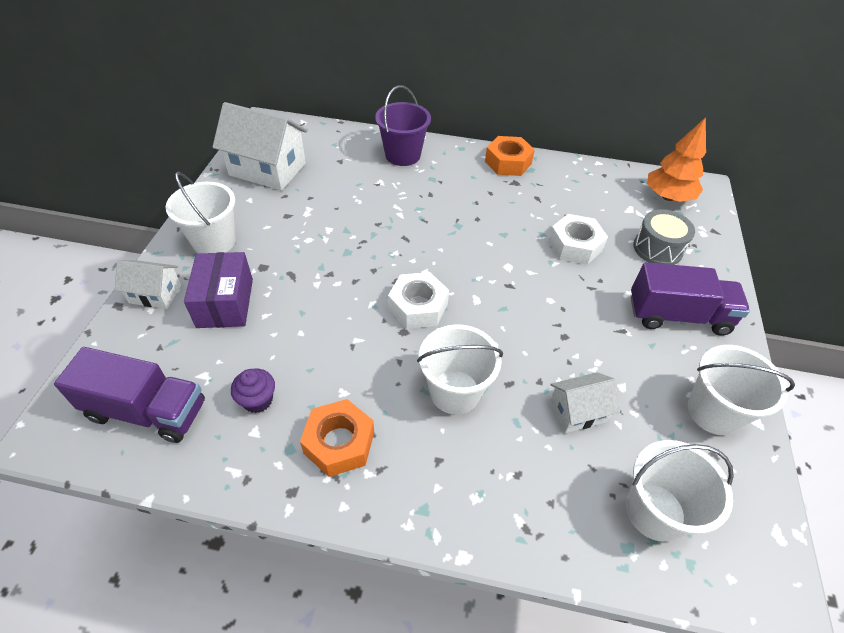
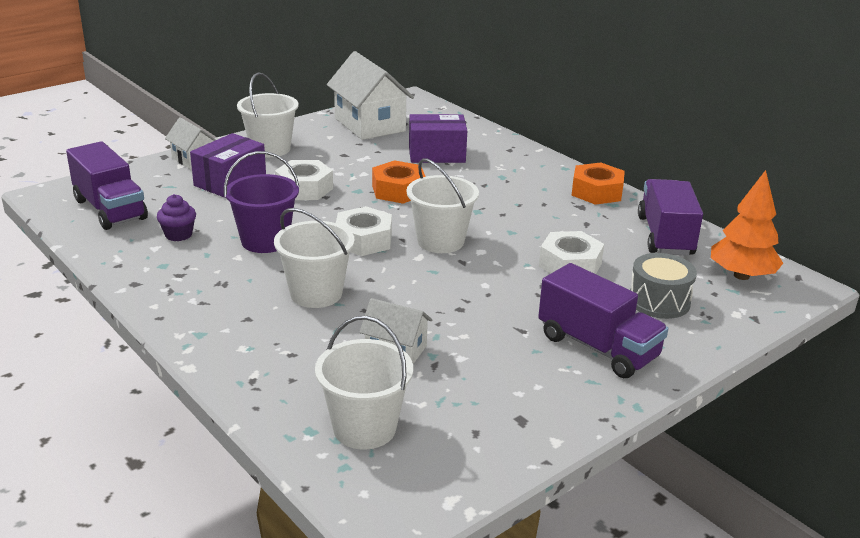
camera: 40 degrees right, 20 degrees down
orange nut [300,399,374,477] -> orange nut moved to [372,160,426,204]
purple bucket [375,86,431,166] -> purple bucket moved to [224,151,299,253]
white bucket [688,345,795,435] -> white bucket moved to [407,158,479,253]
none -> white nut [275,160,333,200]
none -> purple box [409,114,467,163]
none -> purple truck [638,179,703,256]

